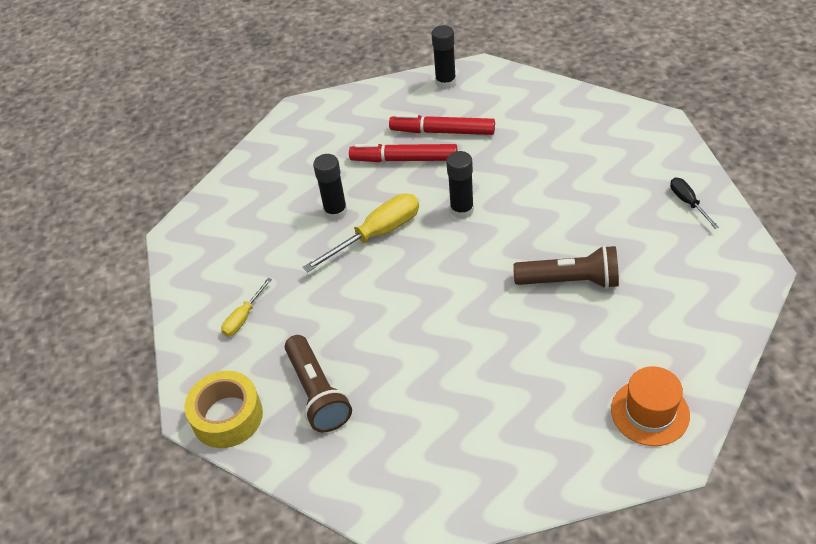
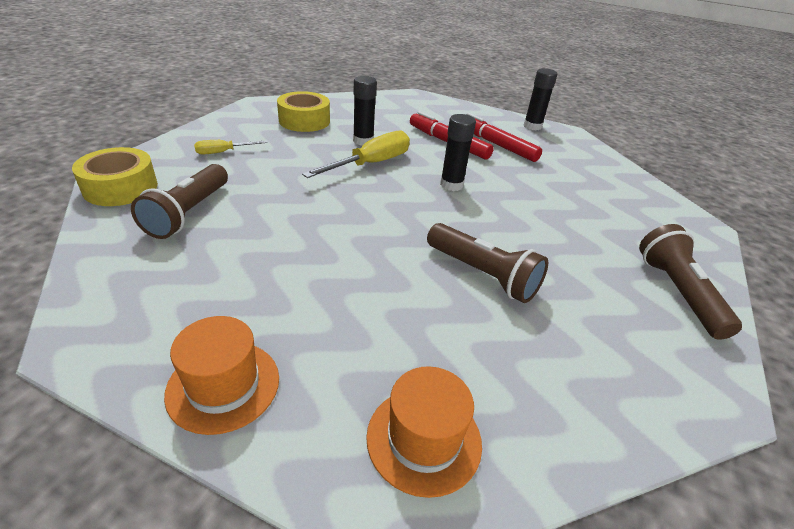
camera: 30 degrees right, 10 degrees down
yellow screwdriver [302,194,419,273] -> yellow screwdriver turned 45 degrees counterclockwise [302,131,410,178]
black screwdriver [670,178,719,229] -> brown flashlight [639,224,742,340]
none -> orange hat [164,316,279,435]
none -> yellow tape [277,91,330,132]

